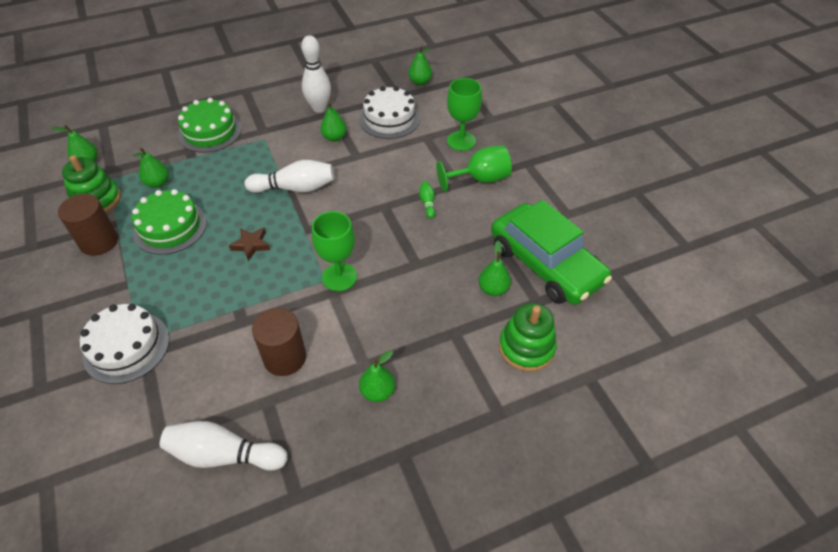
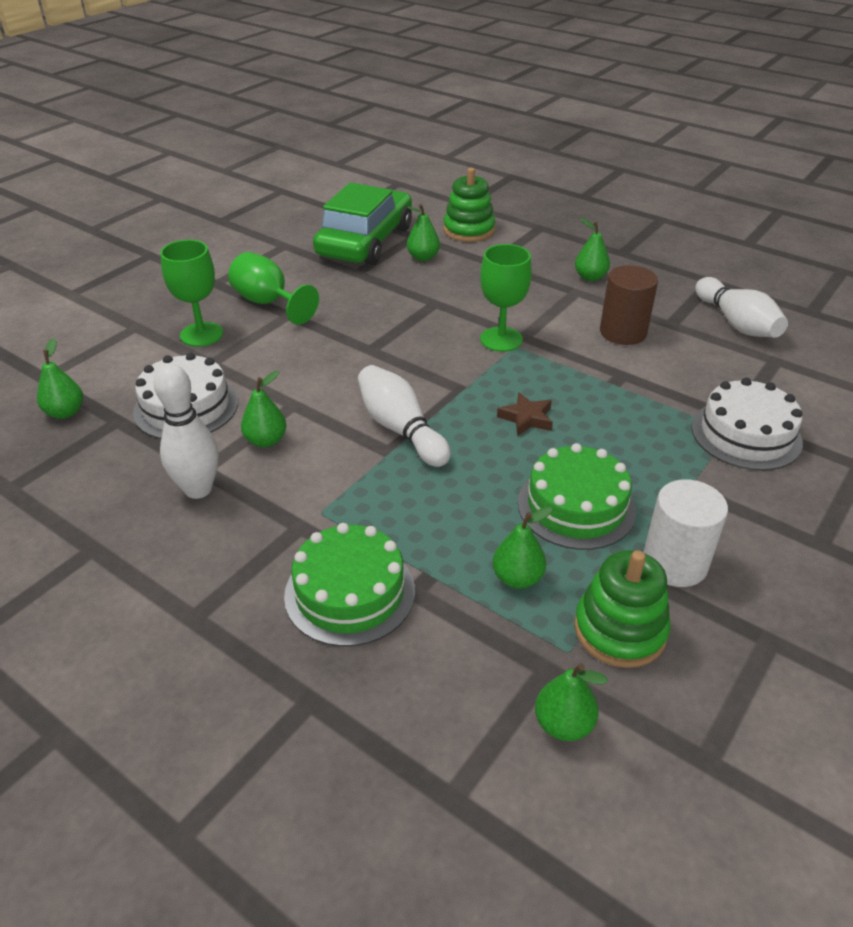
camera: 120 degrees left, 10 degrees down
brown cylinder [58,194,118,256] -> white cylinder [643,479,728,587]
green bowling pin [419,181,435,218] -> none

